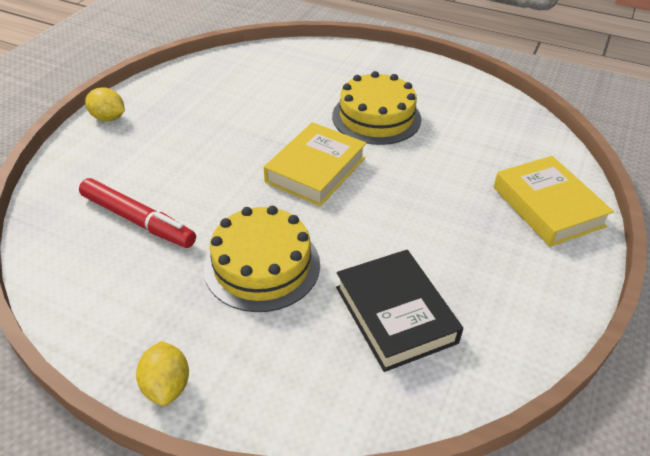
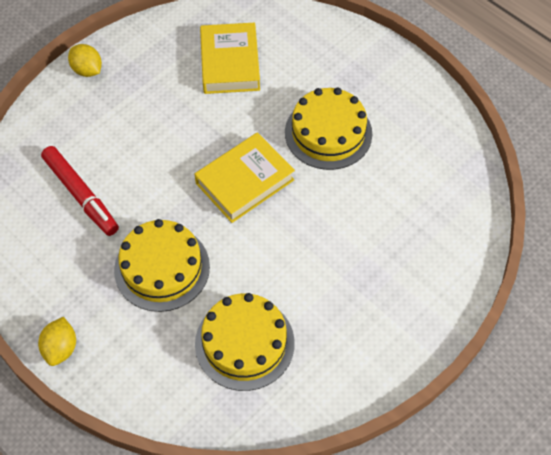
camera: 20 degrees right, 15 degrees up
black book [336,250,463,372] -> yellow cake [195,293,295,391]
yellow book [494,156,614,247] -> yellow book moved to [200,23,260,94]

